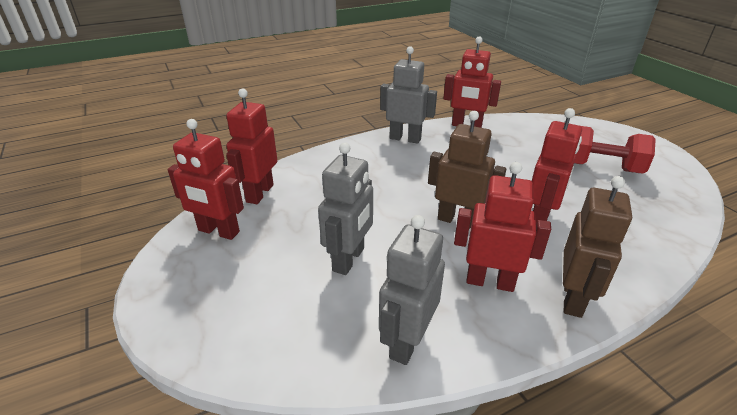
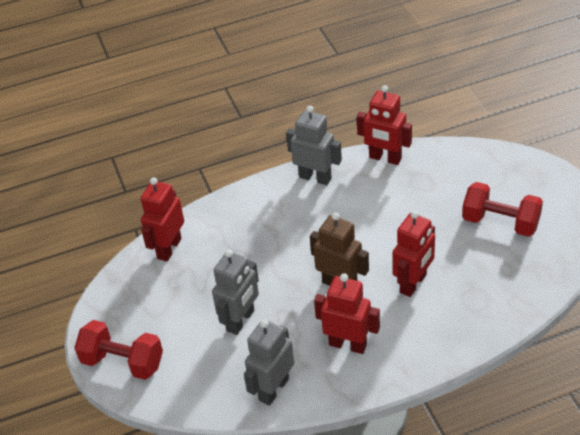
camera: 10 degrees right, 10 degrees up
red robot [168,119,244,240] -> none
brown robot [563,176,632,318] -> none
none -> red dumbbell [74,320,163,380]

